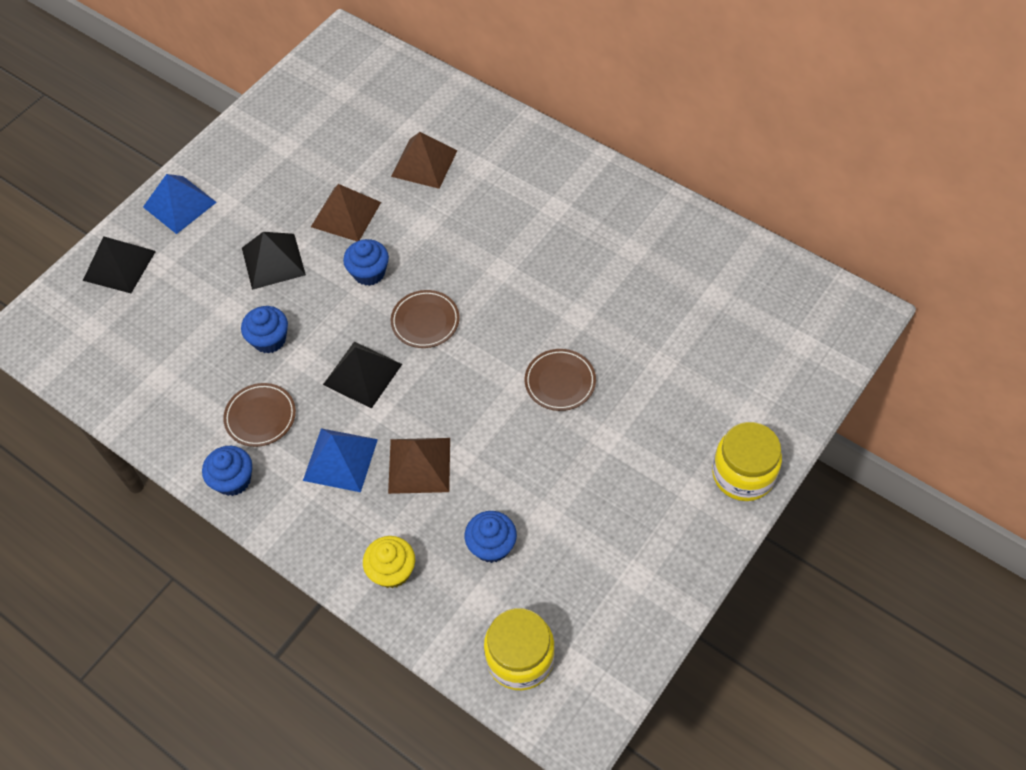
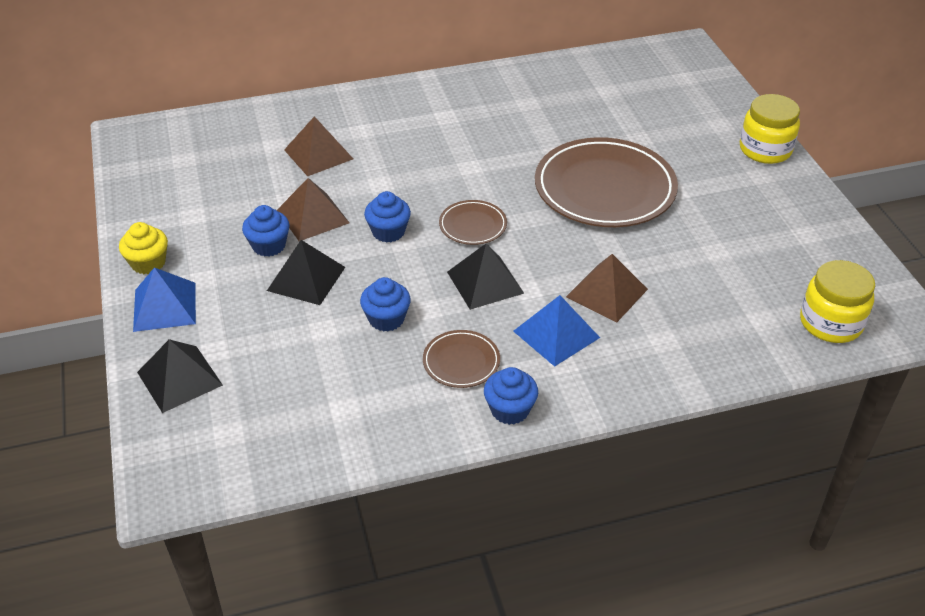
camera: 55 degrees left, 15 degrees down
yellow cupcake [363,536,415,588] -> yellow cupcake moved to [119,222,168,274]
blue cupcake [465,511,517,563] -> blue cupcake moved to [242,205,290,257]
brown plate [525,349,596,411] -> brown plate [535,137,678,227], size x2.16

